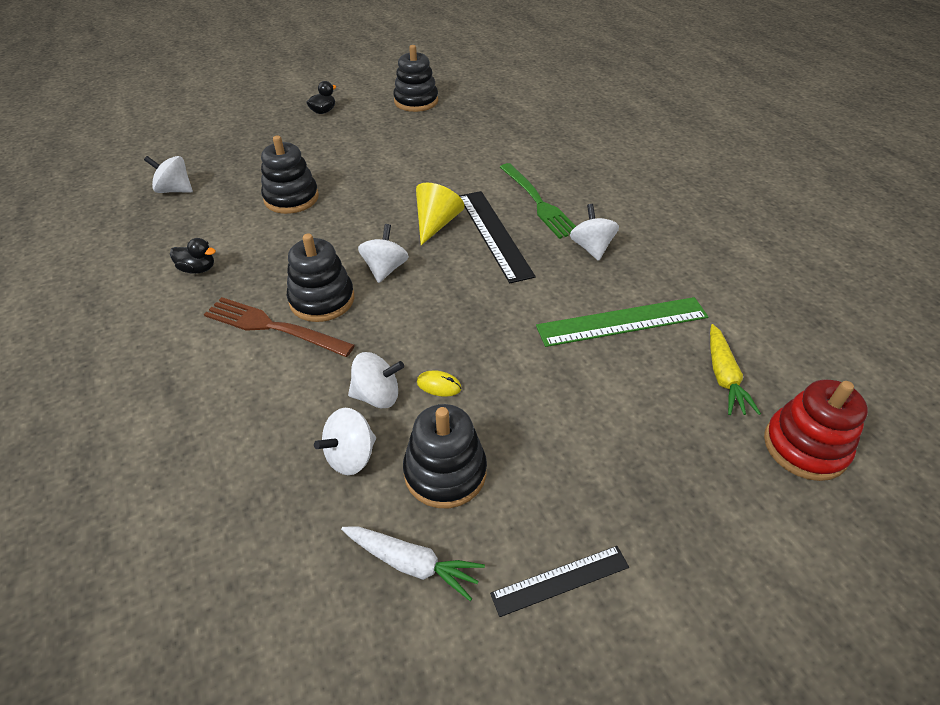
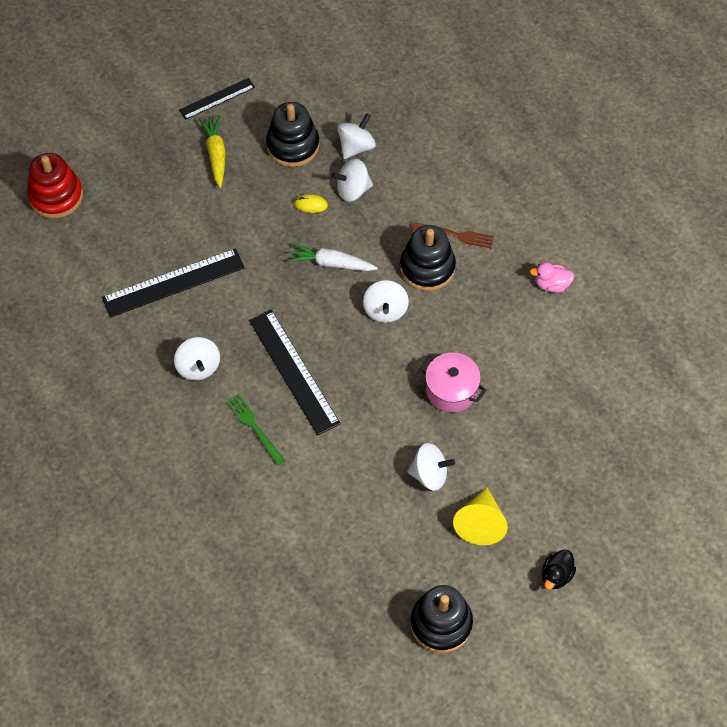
camera: 170 degrees right, 15 degrees up
white spinning top [144,156,193,193] -> white spinning top moved to [407,443,455,491]
black duck [170,238,216,274] -> pink duck [530,262,575,293]
brown fork [204,297,355,357] -> brown fork [410,222,494,248], size x0.63
black stacking toy [261,135,319,214] -> none
white carrot [341,526,485,601] -> white carrot moved to [287,242,378,271]
yellow cone [416,183,465,245] -> yellow cone moved to [453,488,508,545]
green fork [500,163,576,239] -> green fork [226,394,285,466], size x0.63
green ruler [536,297,708,347] -> black ruler [102,248,245,318]
yellow carrot [710,324,761,415] -> yellow carrot moved to [199,115,225,188]
none -> pink pot [419,353,486,412]

